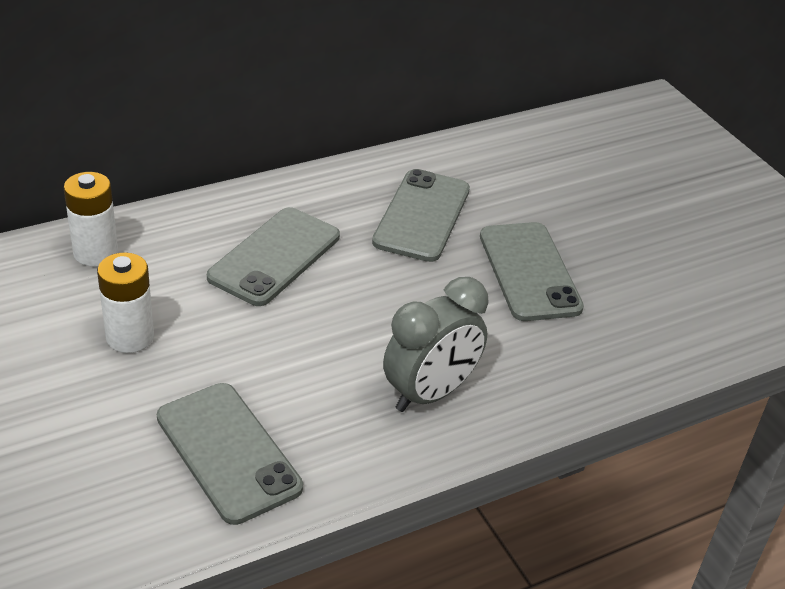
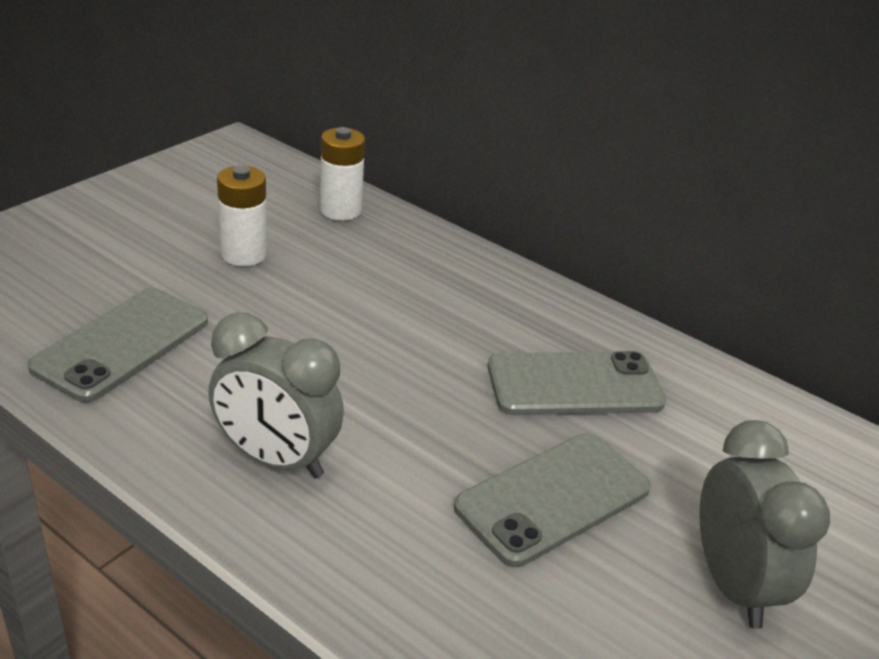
camera: 65 degrees right, 5 degrees down
grey phone [207,207,340,306] -> none
none -> grey clock [699,420,830,629]

